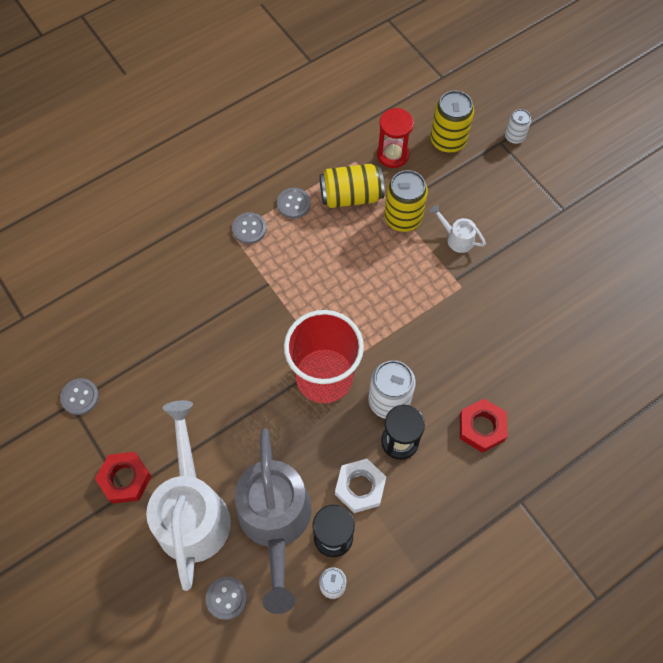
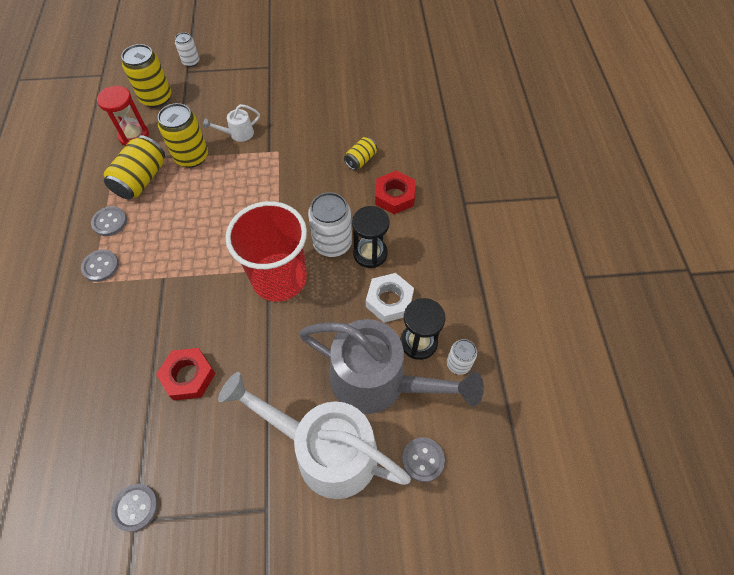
camera: 60 degrees left, 5 degrees down
red nut [95,452,152,504] -> red nut moved to [156,348,216,401]
none -> yellow can [344,137,377,170]

